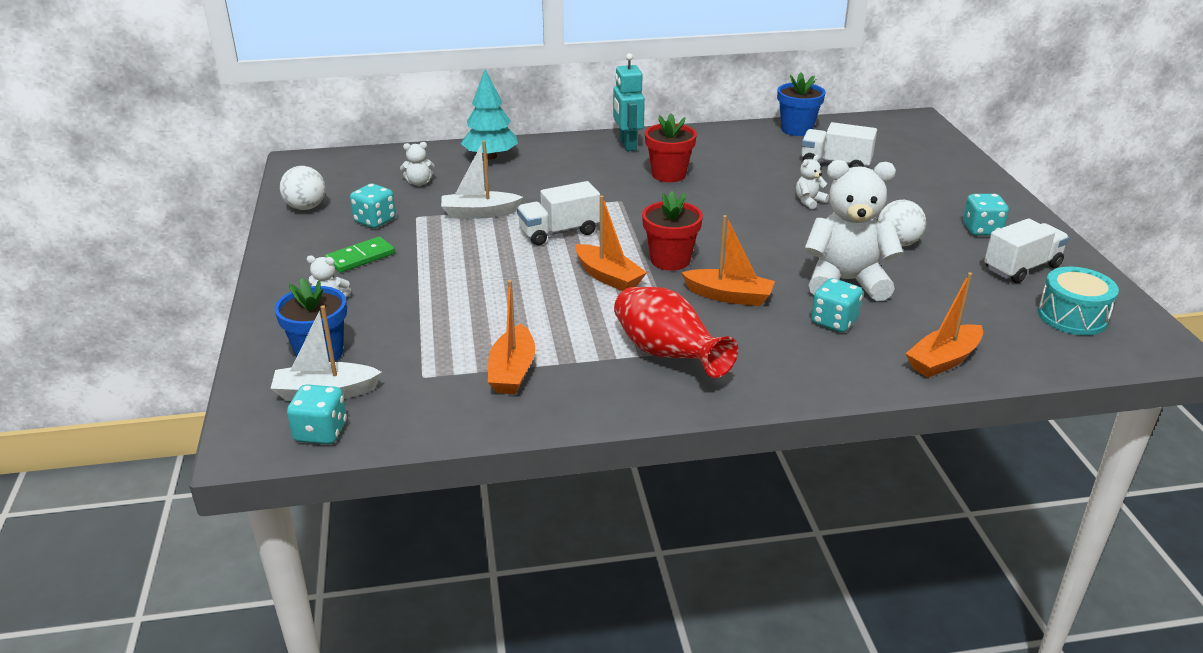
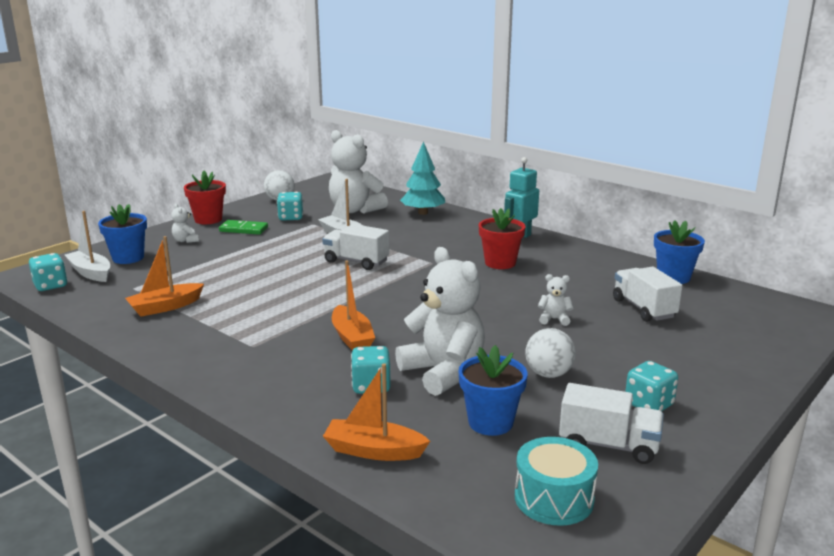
camera: 50 degrees right, 10 degrees down
white teddy bear [400,142,435,186] -> white teddy bear [329,130,388,213], size x2.35
orange boat [575,195,647,291] -> none
red vase [614,287,738,378] -> none
red flower pot [642,191,703,271] -> red flower pot moved to [184,171,226,224]
none -> blue flower pot [458,345,528,436]

